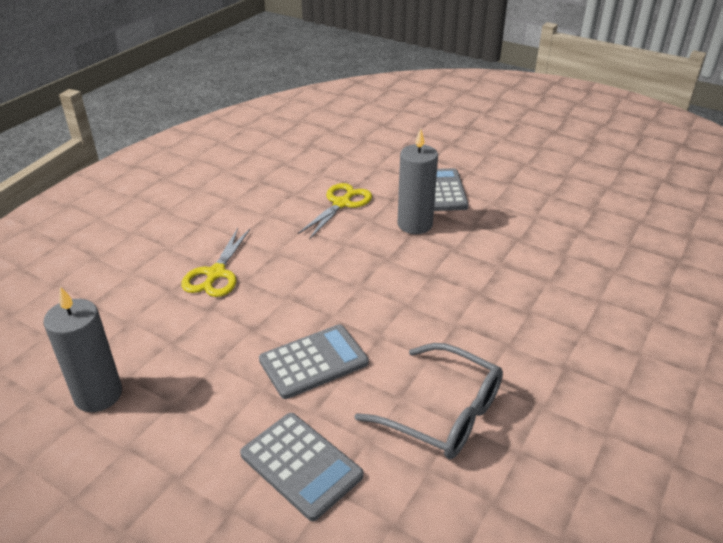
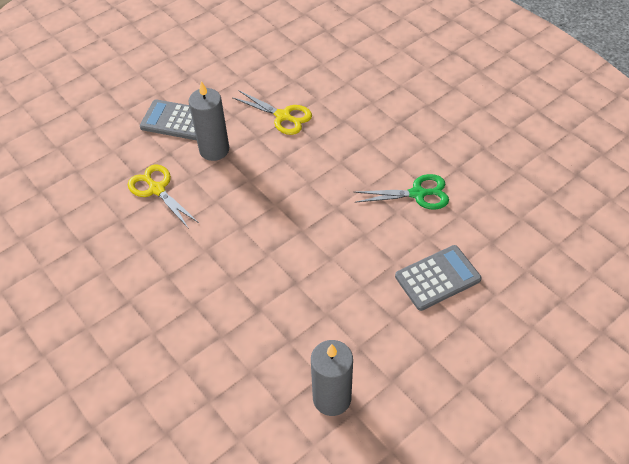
camera: 70 degrees left, 15 degrees up
yellow scissors [181,228,250,297] -> yellow scissors moved to [232,90,312,135]
grey calculator [259,324,369,399] -> none
grey glasses [355,343,503,459] -> green scissors [354,174,449,210]

